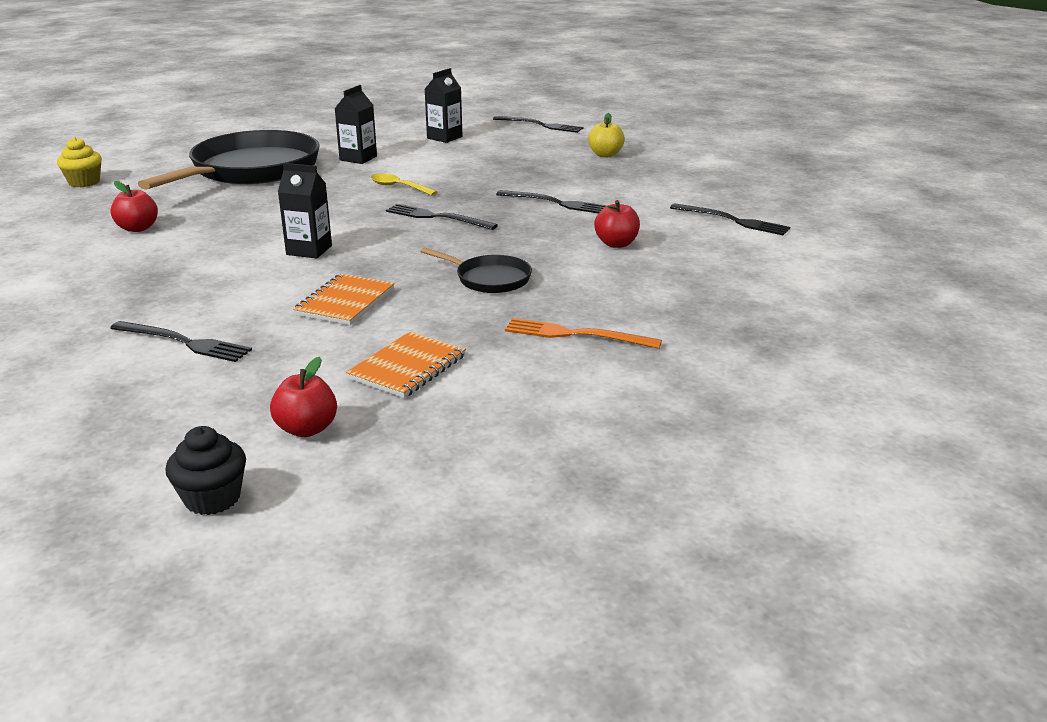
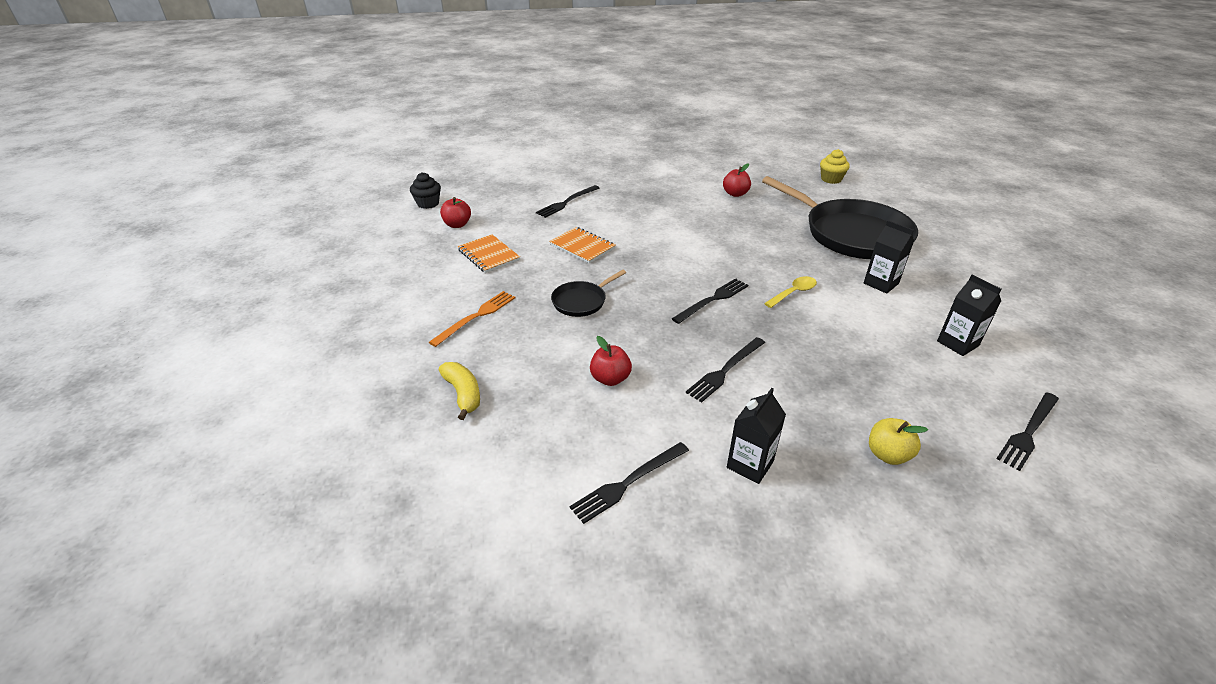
camera: 110 degrees right, 10 degrees up
black carton [278,163,332,258] -> black carton moved to [727,388,786,484]
none -> yellow banana [439,362,480,420]

